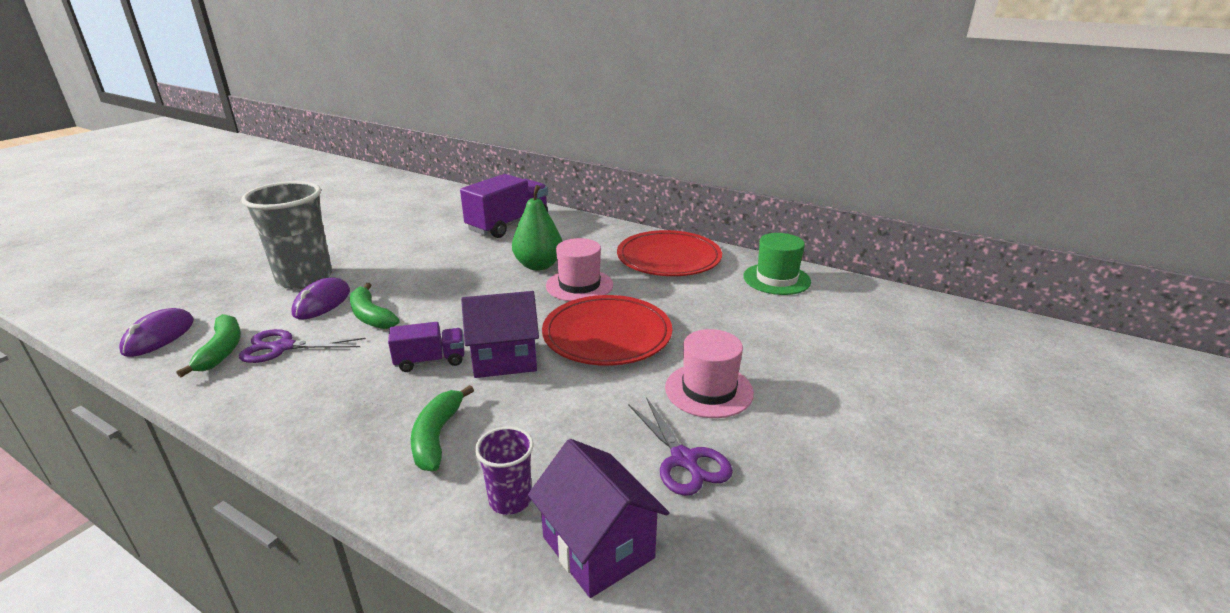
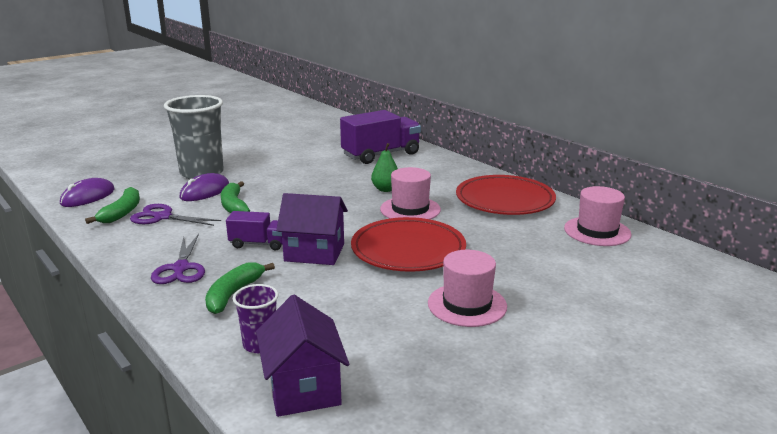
camera: 20 degrees right, 5 degrees down
green pear [512,185,562,271] -> green pear [371,143,398,192], size x0.66
purple scissors [628,397,733,496] -> purple scissors moved to [151,234,205,284]
green hat [743,233,811,295] -> pink hat [564,186,631,246]

